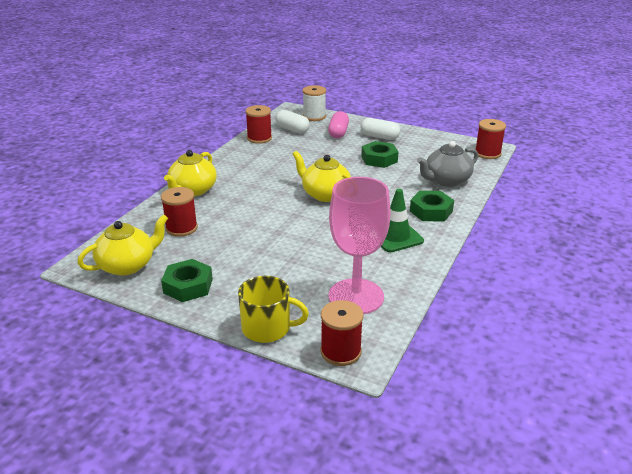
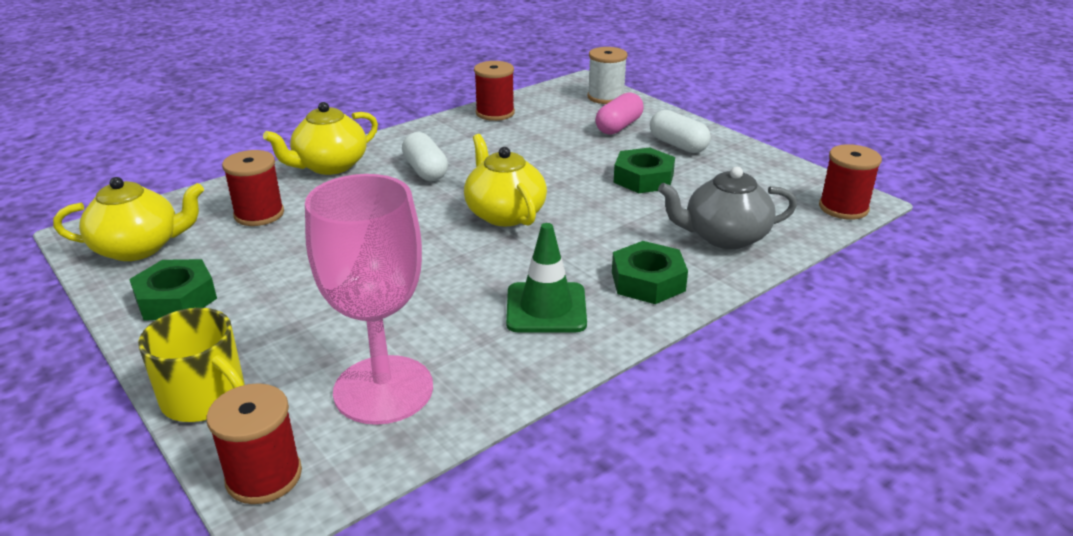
camera: 25 degrees right, 0 degrees up
white capsule [275,110,310,134] -> white capsule moved to [402,132,448,181]

